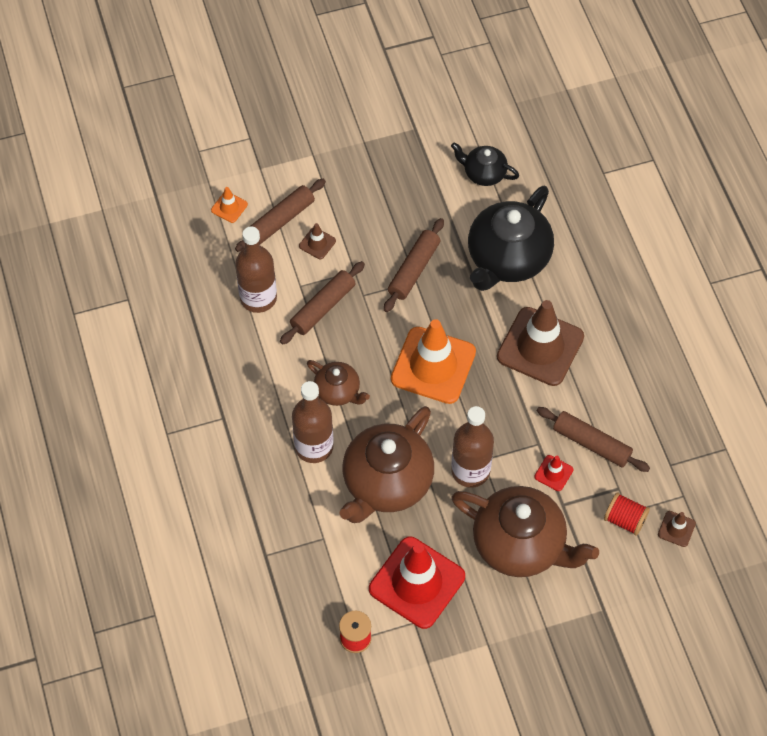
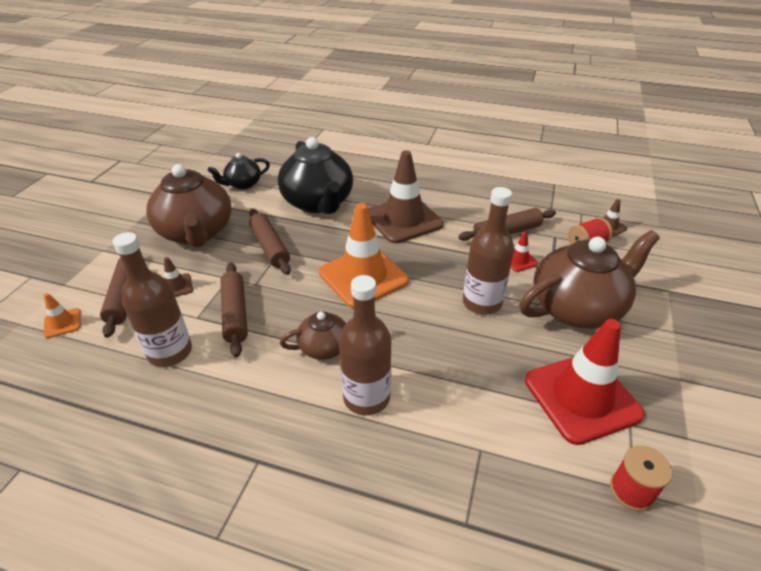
camera: 55 degrees left, 20 degrees down
brown teapot [340,406,434,523] -> brown teapot moved to [146,164,232,248]

